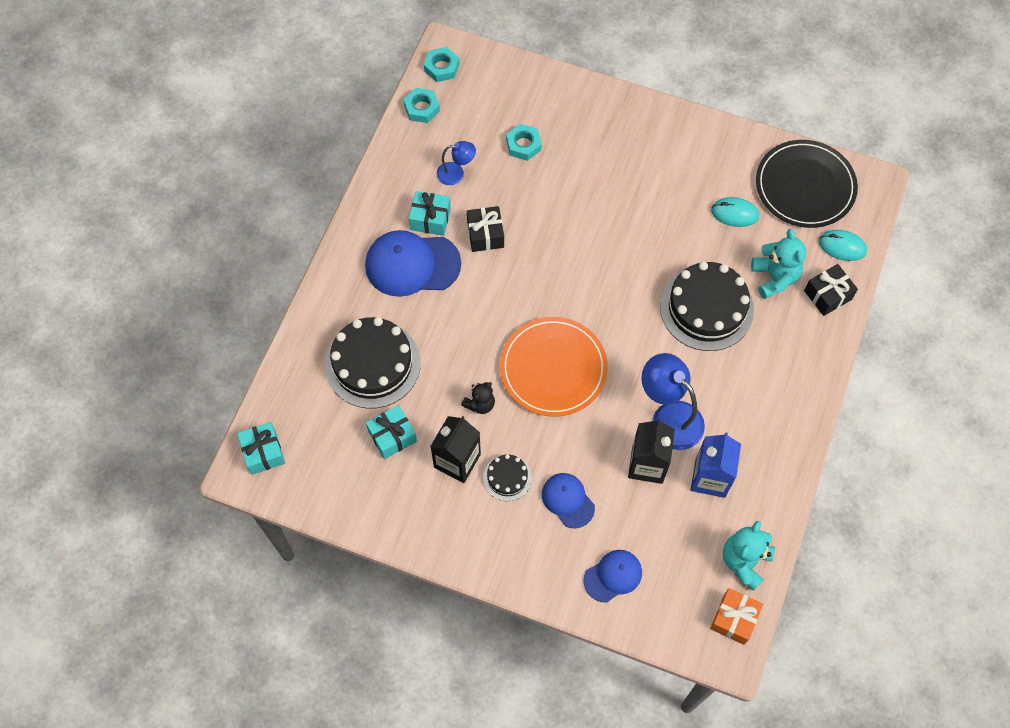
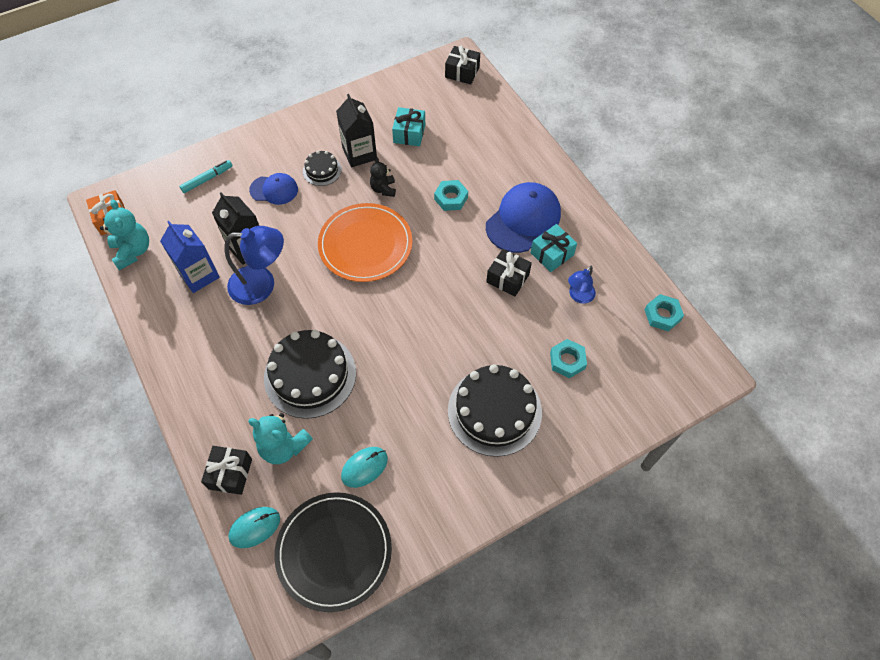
camera: 130 degrees right, 5 degrees down
turquoise gift [237,422,285,475] -> black gift [445,45,480,84]
black cake [325,317,421,409] -> black cake moved to [448,364,542,457]
turquoise nut [424,47,459,82] -> turquoise nut moved to [434,180,468,211]
blue cap [583,550,642,603] -> turquoise marker [179,160,232,193]

